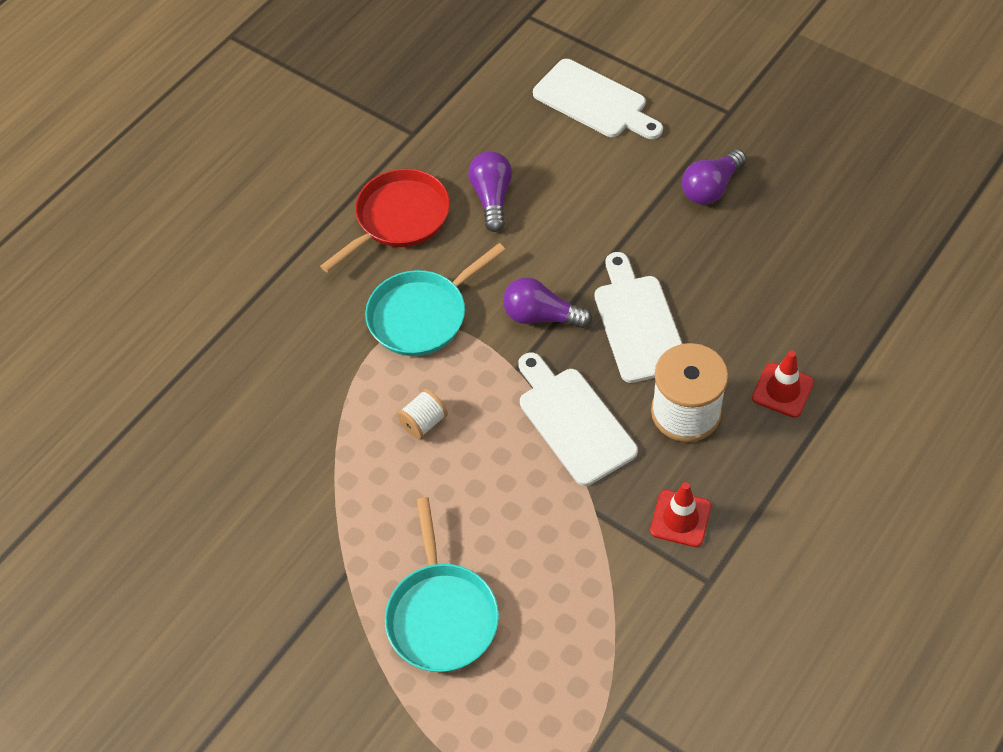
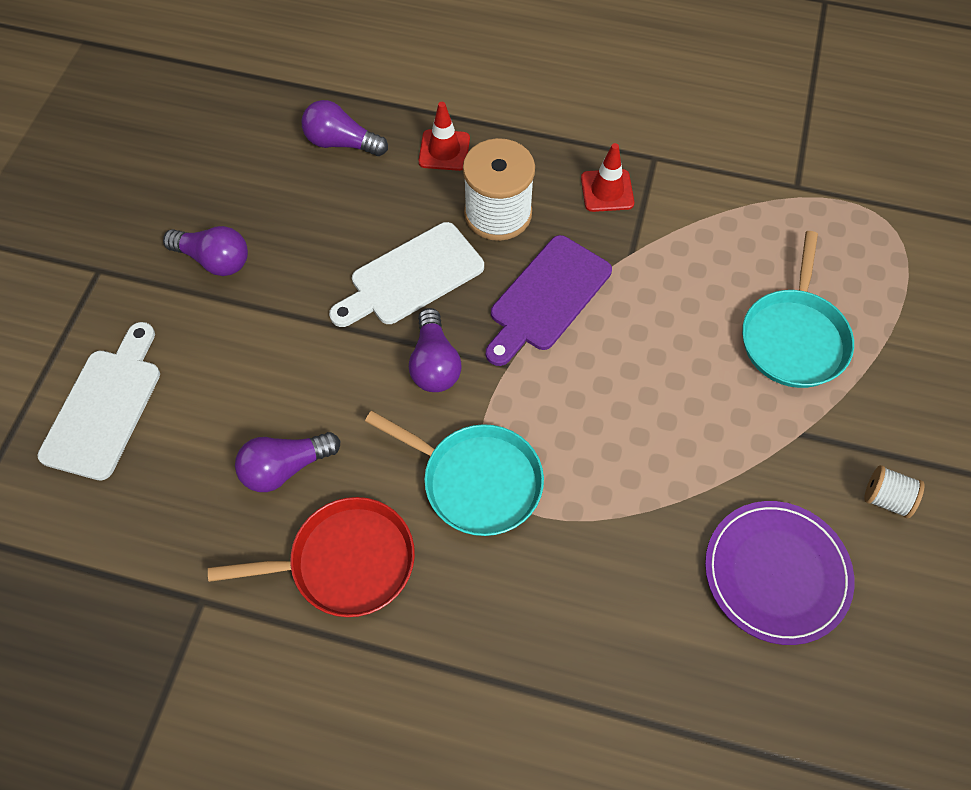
camera: 115 degrees left, 5 degrees up
red pan [320,169,450,273] -> red pan turned 150 degrees clockwise [208,497,415,617]
turquoise pan [385,497,499,672] -> turquoise pan turned 135 degrees clockwise [742,231,854,388]
white spool [397,389,448,439] -> white spool moved to [864,465,924,518]
white cutting board [518,353,638,486] -> purple cutting board [486,235,612,366]
none -> purple light bulb [302,100,388,156]
none -> purple plate [705,501,854,645]

